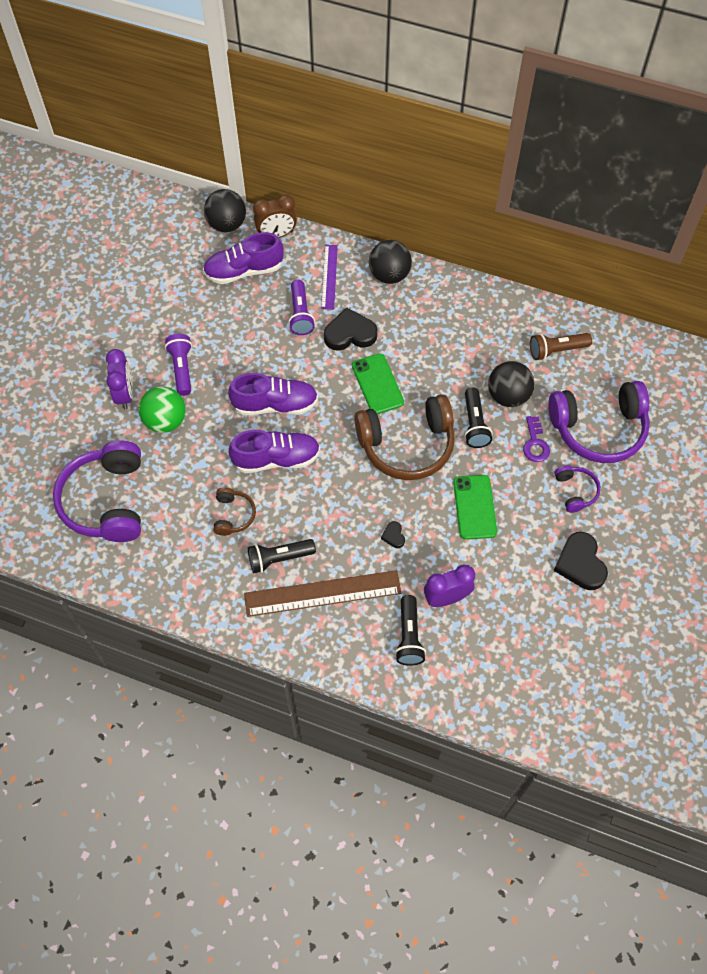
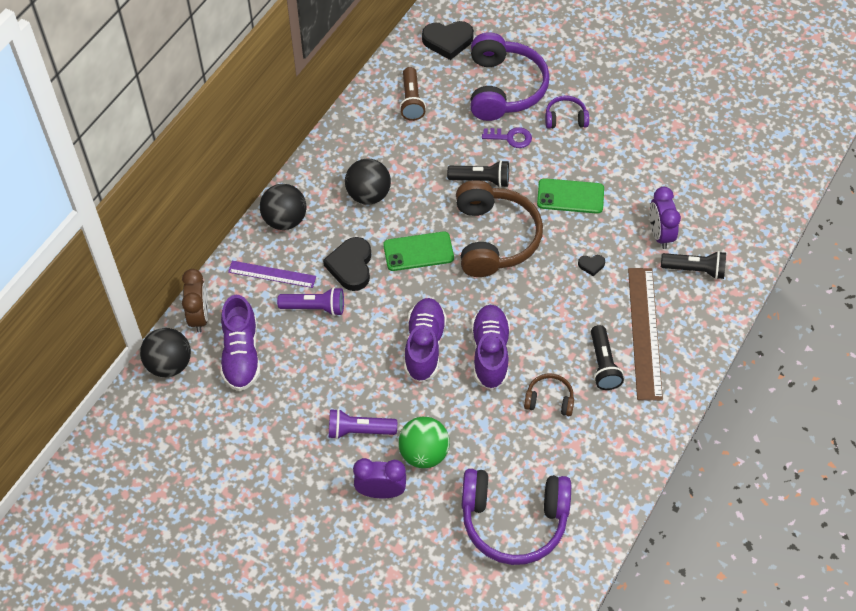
camera: 80 degrees left, 5 degrees down
black ball [488,361,535,407] -> black ball moved to [345,158,391,205]
black heart [554,532,608,590] -> black heart moved to [422,21,474,60]

